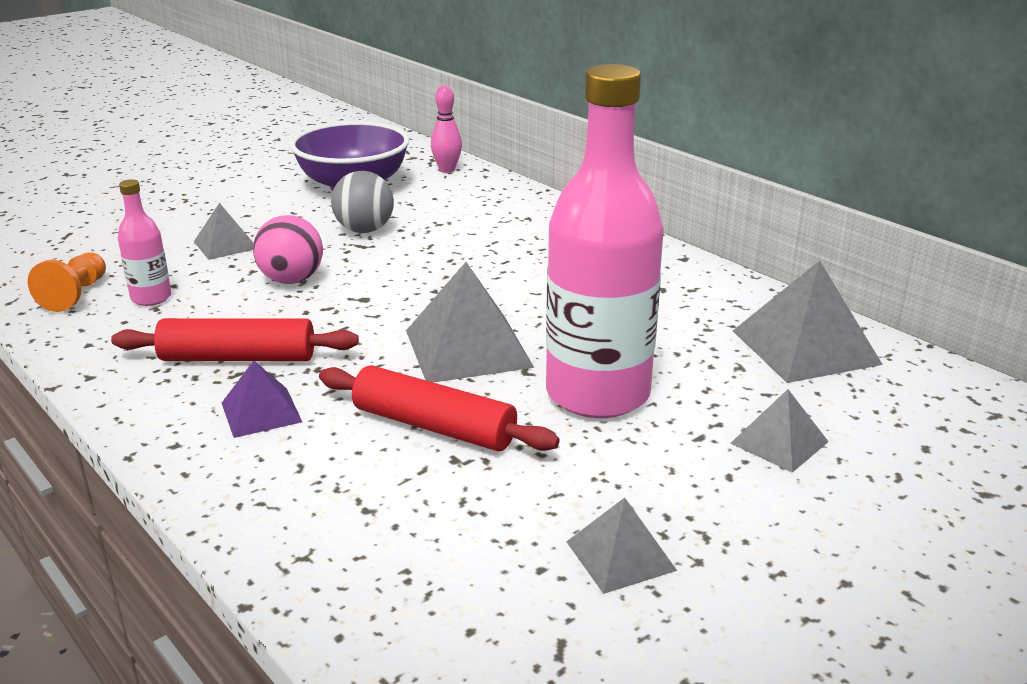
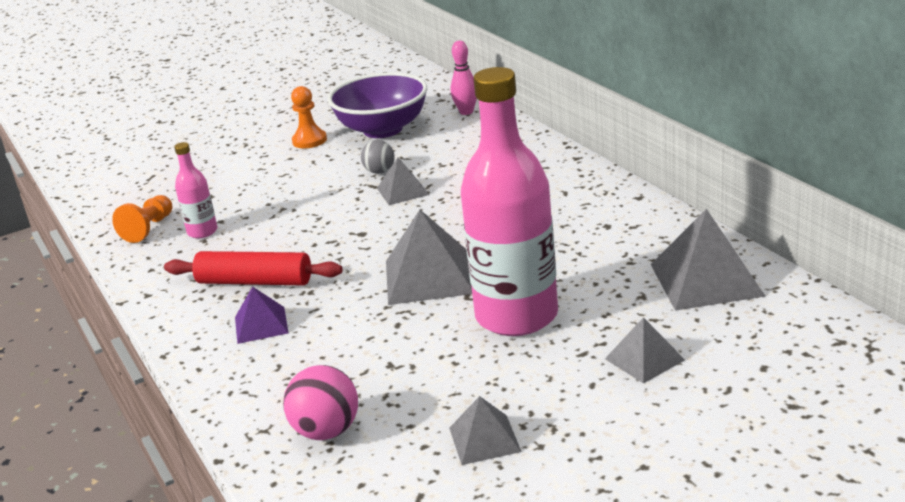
camera: 15 degrees right, 0 degrees up
grey pyramid [194,203,253,260] -> grey pyramid moved to [377,158,429,205]
pink ball [253,215,323,284] -> pink ball moved to [283,365,358,440]
red rolling pin [319,365,560,451] -> none
grey ball [331,171,394,233] -> grey ball [361,140,395,174], size x0.66
none -> orange pawn [291,86,327,148]

